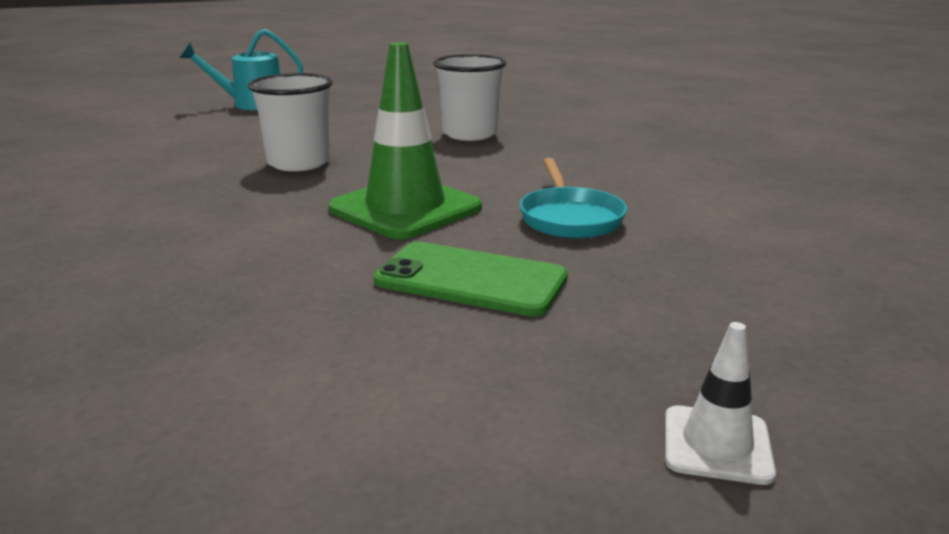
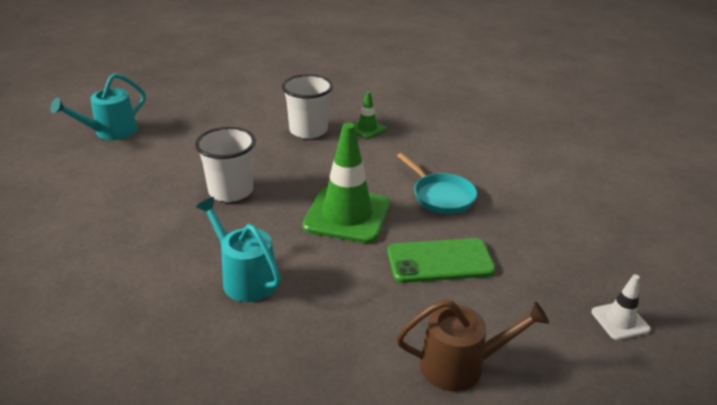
camera: 30 degrees left, 10 degrees up
none -> turquoise watering can [196,197,281,302]
none -> green traffic cone [354,91,387,139]
none -> brown watering can [396,299,549,392]

